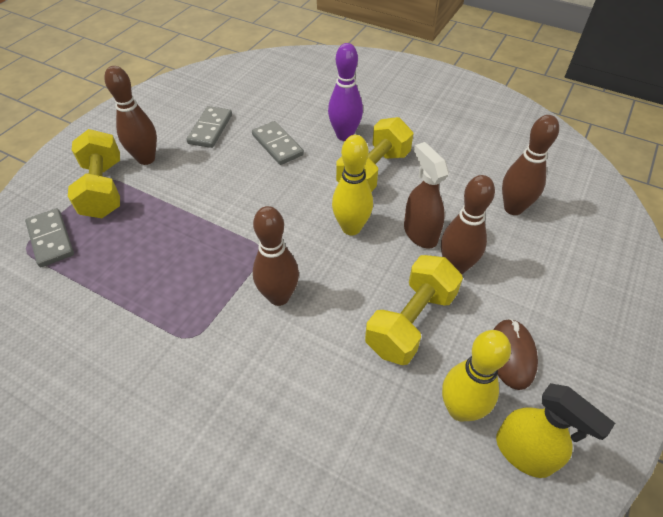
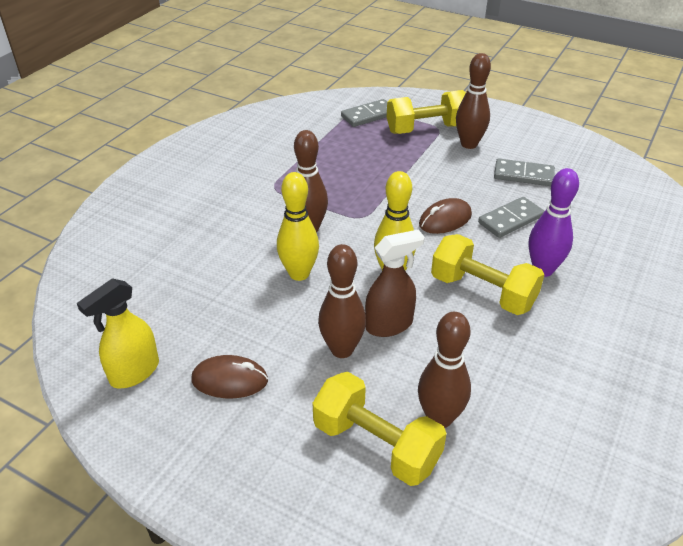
camera: 90 degrees right, 10 degrees down
yellow dumbbell [365,255,463,365] -> yellow dumbbell moved to [312,372,447,486]
yellow bowling pin [442,330,511,422] -> yellow bowling pin moved to [277,172,319,281]
none -> brown mouse [419,198,472,234]

